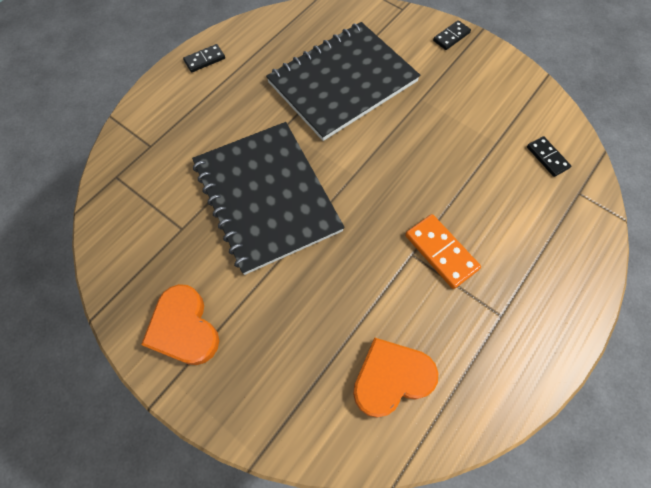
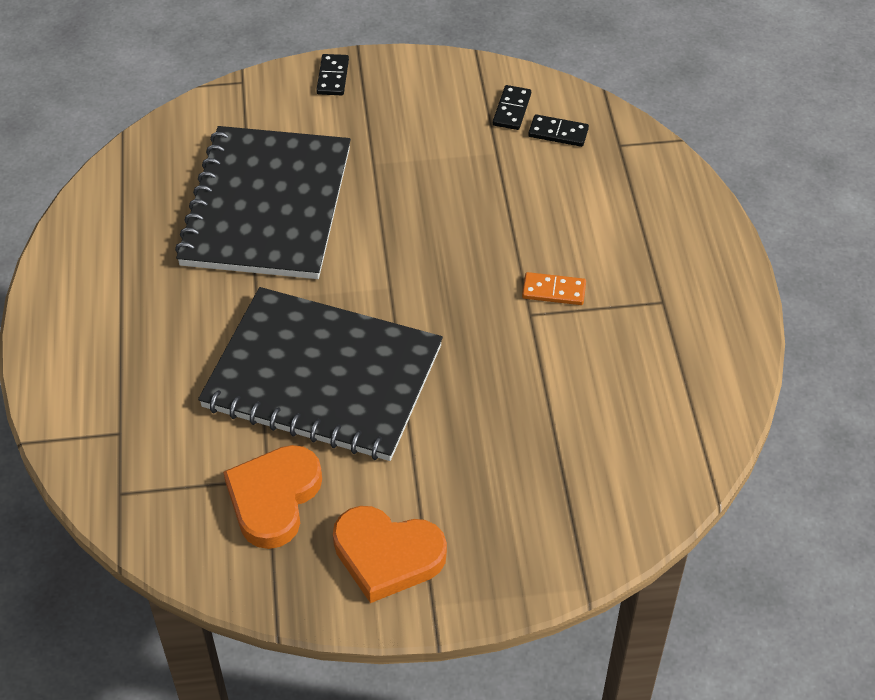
camera: 45 degrees left, 15 degrees down
black domino [183,44,225,72] -> black domino moved to [493,85,531,130]
orange heart [353,338,438,417] -> orange heart moved to [223,445,322,549]
orange domino [405,214,481,289] -> orange domino [522,272,586,305], size x0.64

